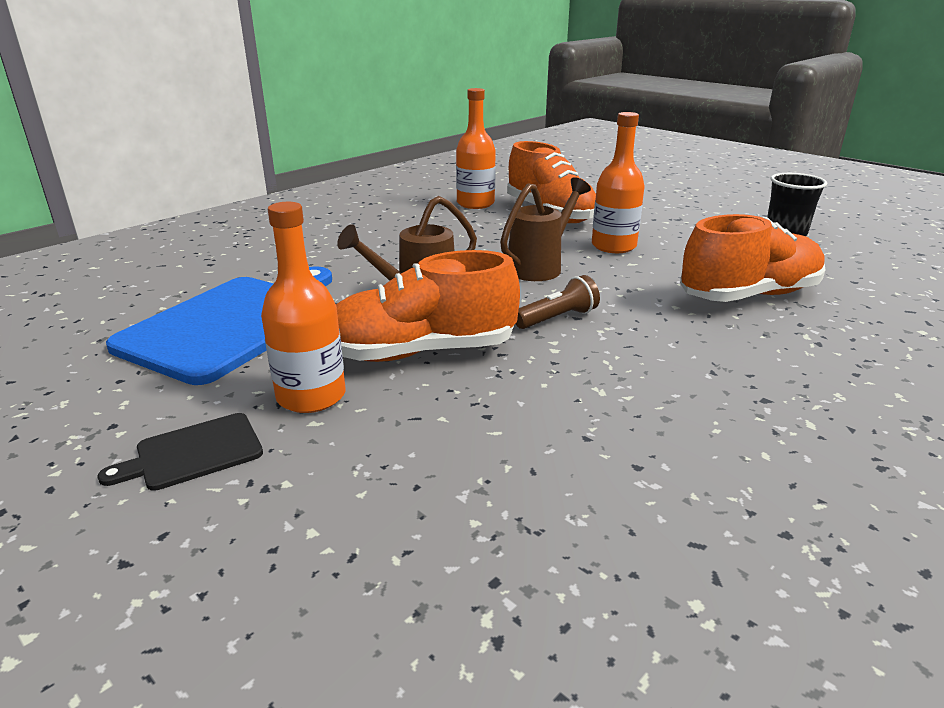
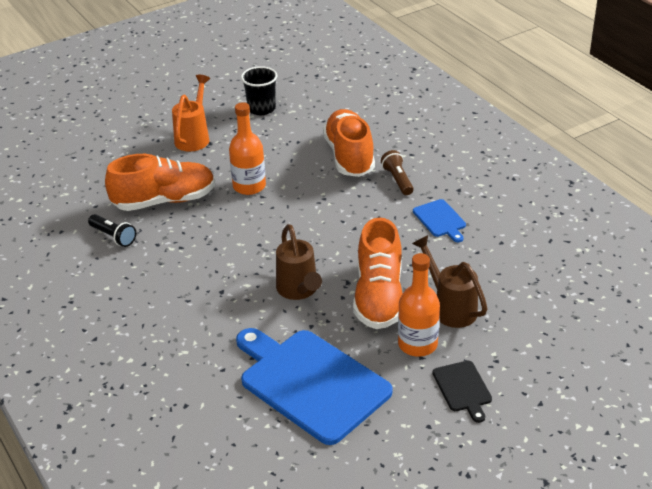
camera: 75 degrees left, 10 degrees up
orange bottle [456,88,496,209] -> black flashlight [88,214,136,247]
brown watering can [500,177,591,281] -> brown watering can moved to [412,235,488,328]
brown flashlight [516,275,600,329] -> brown flashlight moved to [381,150,414,195]
none -> orange watering can [172,75,210,152]
none -> blue cutting board [413,199,466,242]

